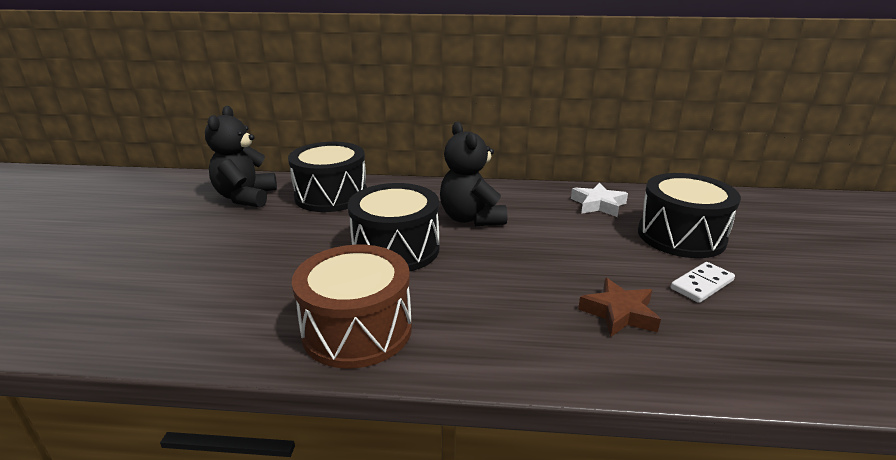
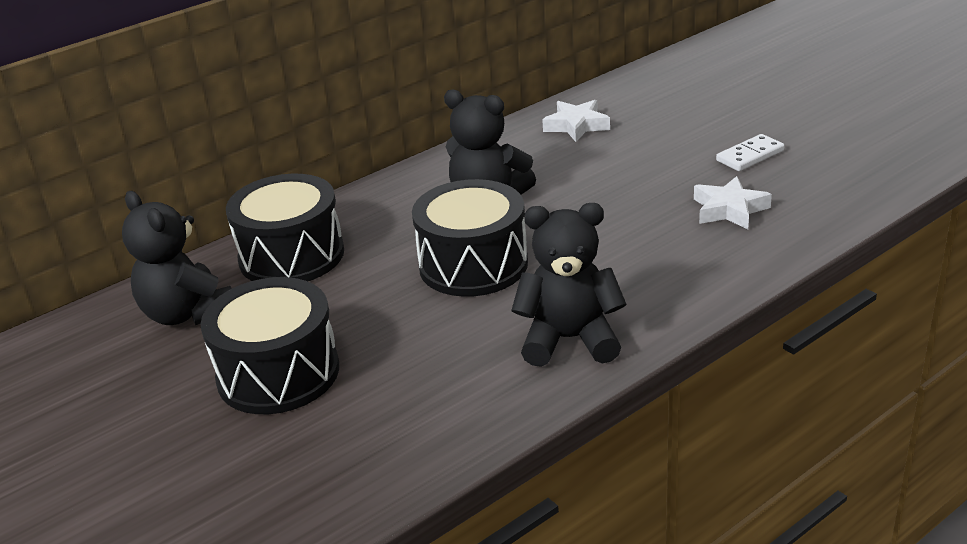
camera: 40 degrees left, 5 degrees up
brown drum [292,245,412,369] -> black teddy bear [511,203,626,367]
brown star [578,278,661,337] -> white star [694,176,772,229]
black drum [638,173,741,258] -> black drum moved to [200,277,339,414]
white domino [671,262,735,303] -> white domino turned 45 degrees clockwise [716,134,785,171]

